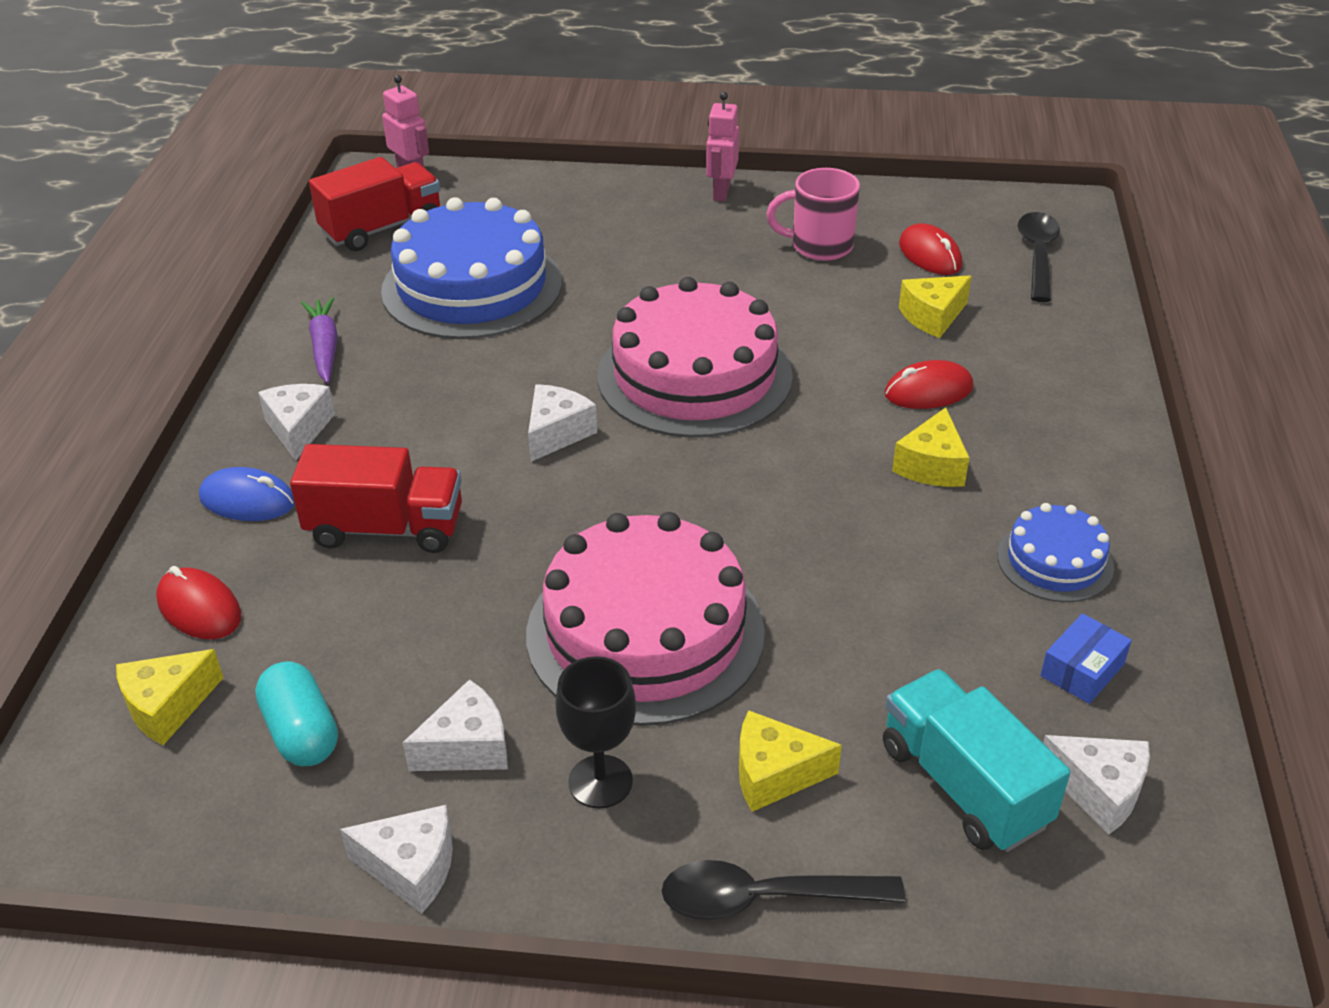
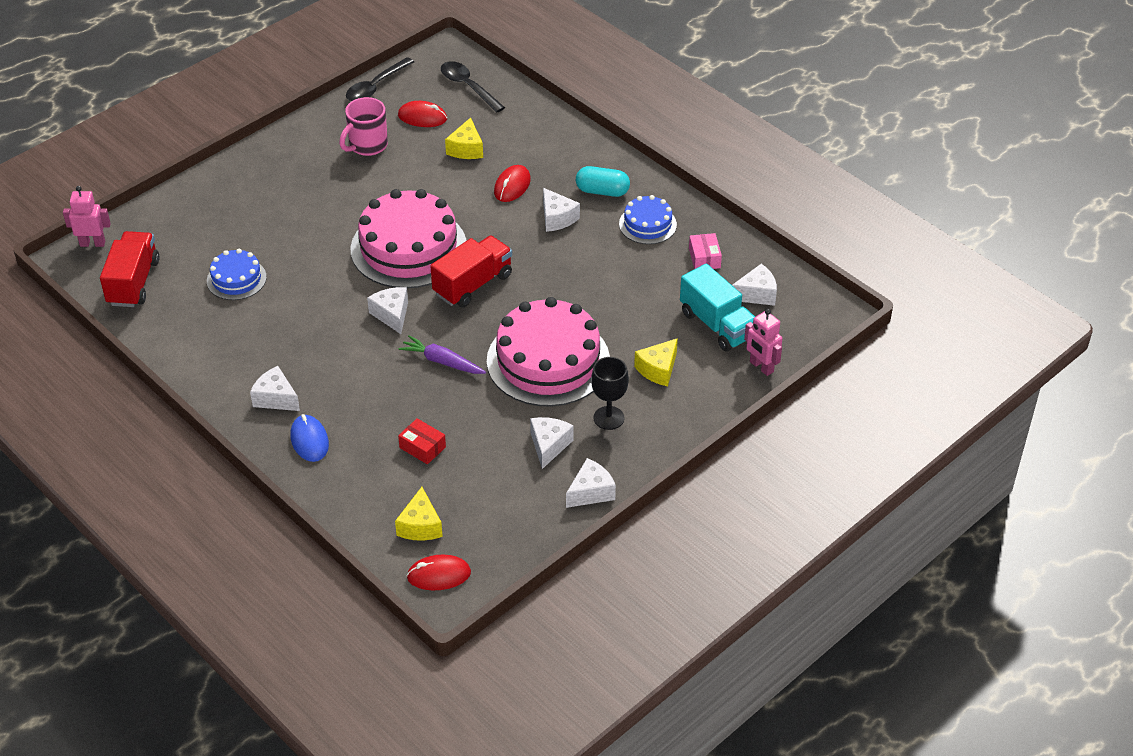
camera: 50 degrees left, 5 degrees up
red mouse [156,566,241,639] -> red mouse moved to [406,555,471,590]
blue mouse [199,467,295,521] -> blue mouse turned 75 degrees counterclockwise [291,414,329,462]
turquoise capsule [255,662,338,766] -> turquoise capsule moved to [576,166,630,197]
red truck [290,444,462,553] -> red truck moved to [430,236,512,307]
purple carrot [301,297,338,383] -> purple carrot moved to [398,335,486,374]
blue cake [381,197,562,339] -> blue cake [207,249,267,300], size x0.50
black spoon [662,860,905,920] -> black spoon moved to [346,57,414,101]
pink robot [706,92,739,201] -> pink robot moved to [744,309,783,376]
turquoise truck [883,669,1070,852] -> turquoise truck turned 135 degrees counterclockwise [680,263,755,352]
yellow cheese [892,407,969,487] -> white cheese [543,188,580,232]
blue box [1040,613,1132,704] -> pink box [689,233,722,269]
none -> red box [398,418,446,464]

